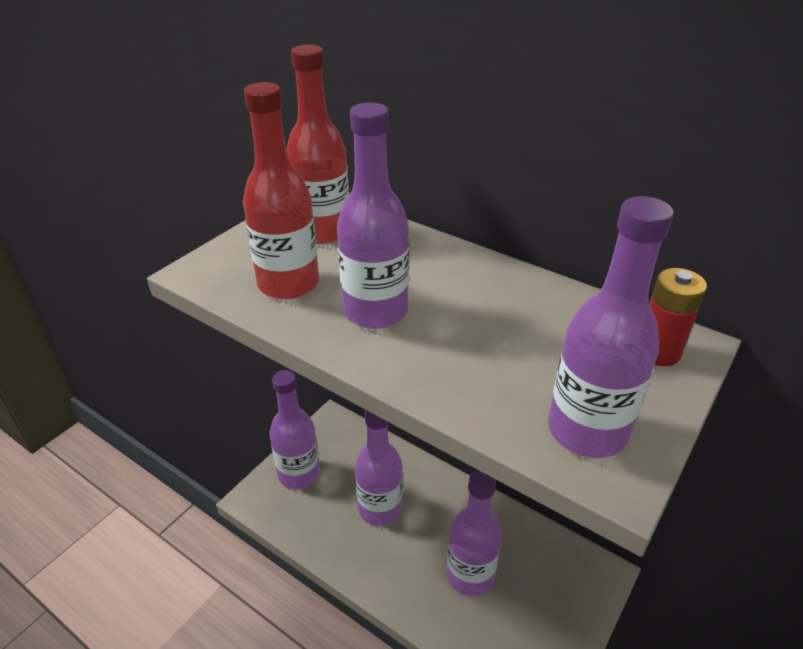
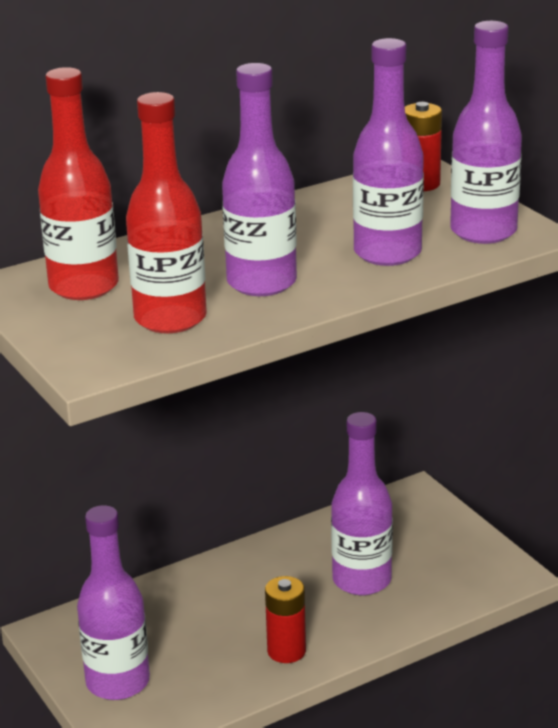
camera: 65 degrees left, 10 degrees down
purple bottle [355,410,403,526] -> purple bottle moved to [353,38,424,266]
none -> red battery [265,576,306,663]

